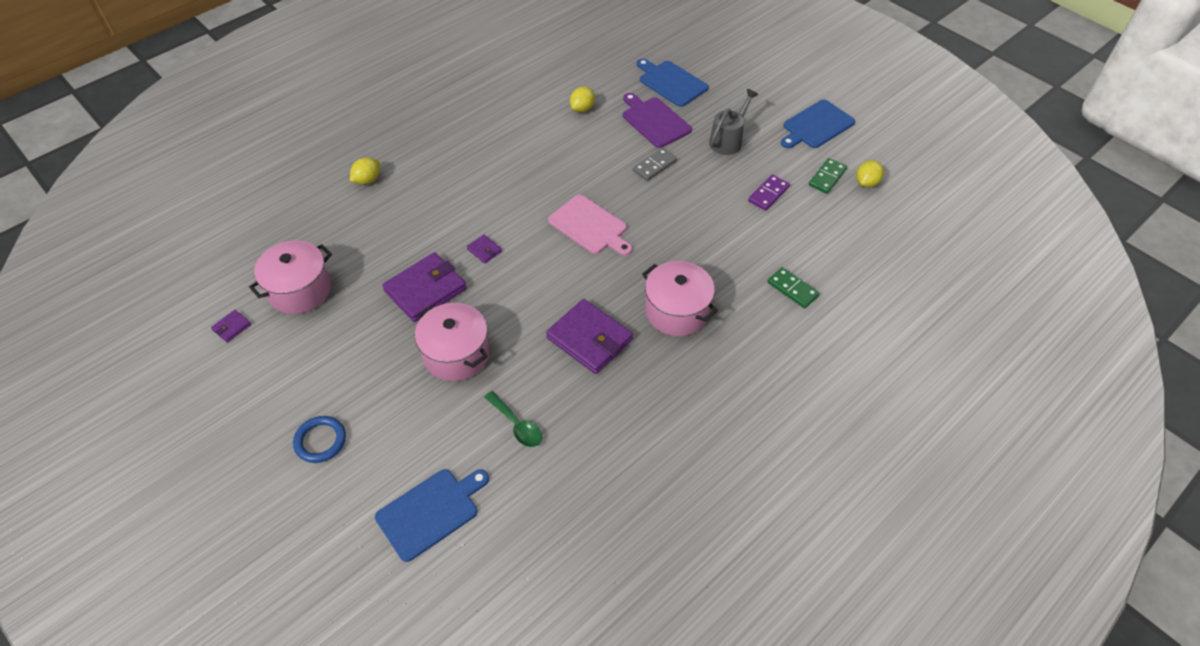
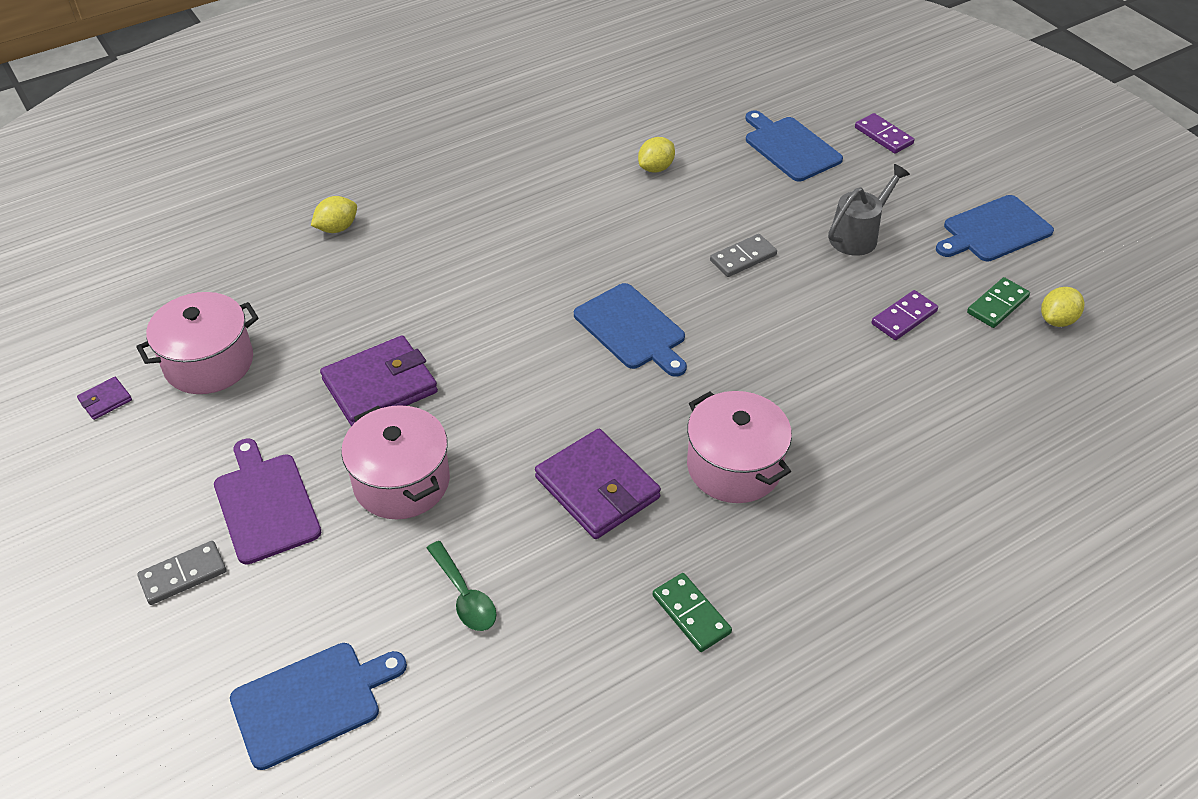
camera: 10 degrees right, 5 degrees down
blue ring [293,416,346,463] -> grey domino [137,541,226,605]
purple wallet [467,235,502,264] -> none
pink cutting board [548,195,632,256] -> blue cutting board [574,283,687,377]
purple cutting board [623,93,692,148] -> purple cutting board moved to [214,438,322,564]
green domino [767,267,820,308] -> green domino moved to [653,573,732,652]
none -> purple domino [855,113,914,154]

